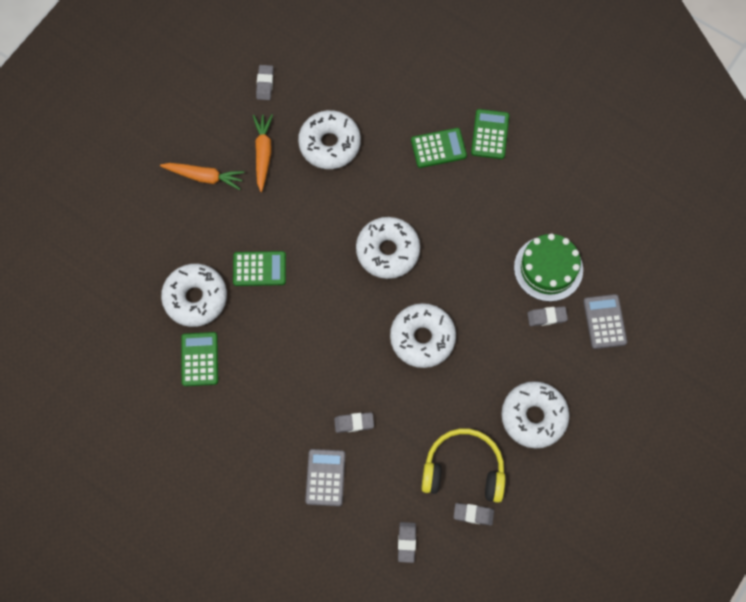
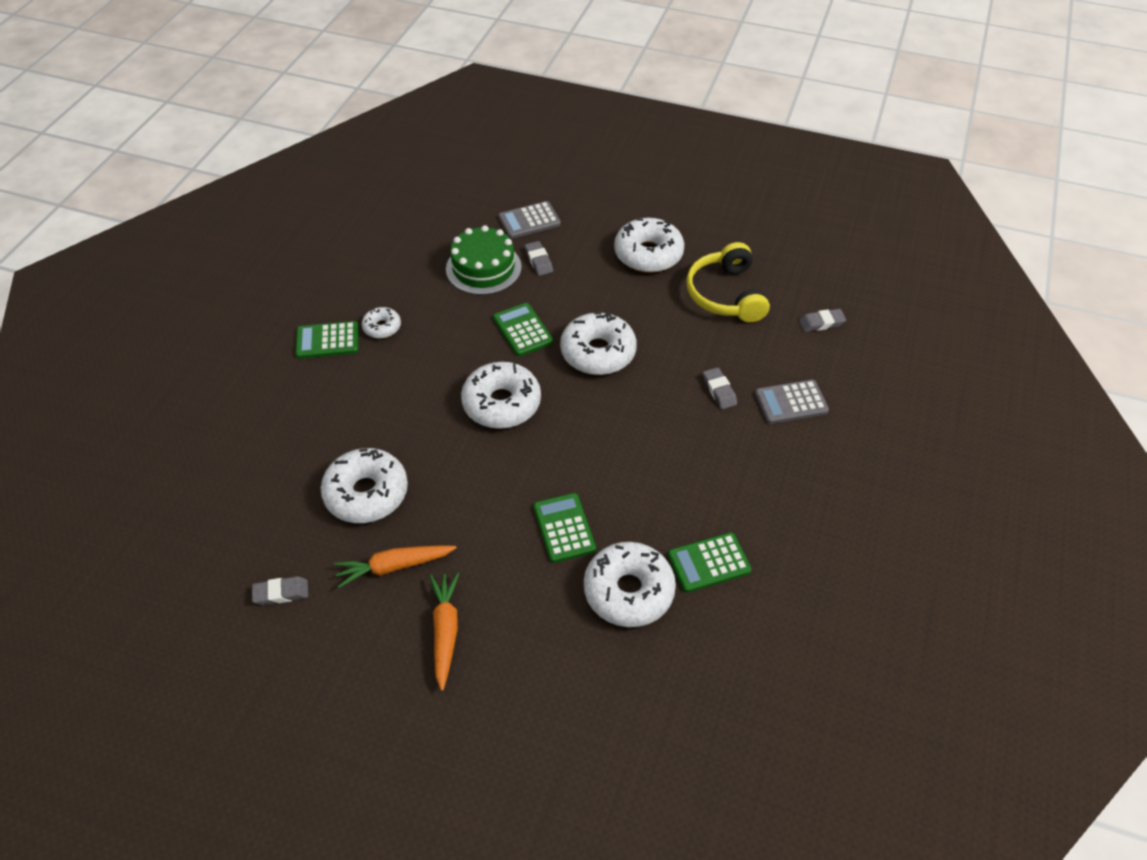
camera: 105 degrees left, 20 degrees down
green calculator [411,128,467,168] -> green calculator moved to [493,303,553,356]
grey eraser [454,503,494,525] -> none
none -> white donut [362,307,401,338]

